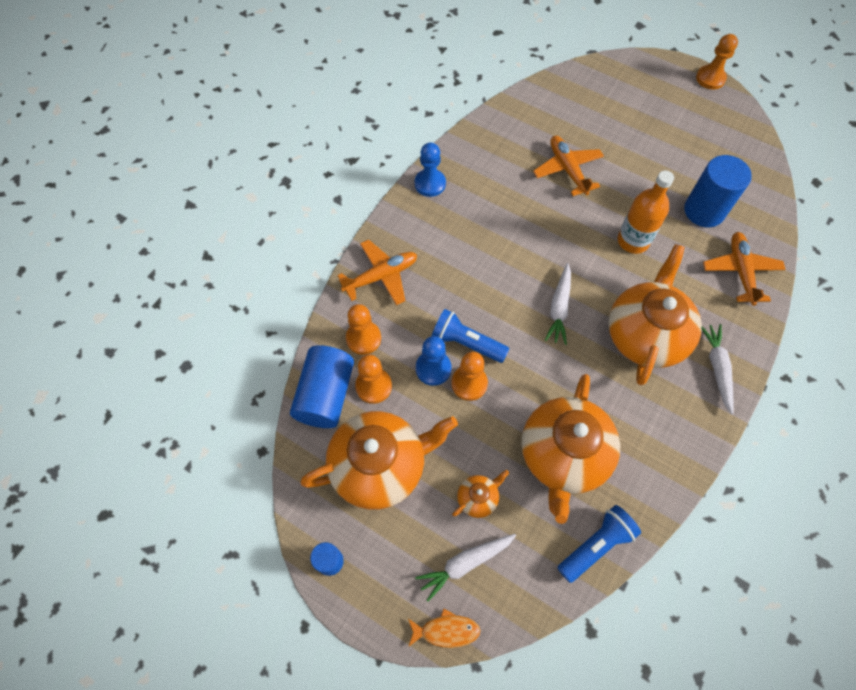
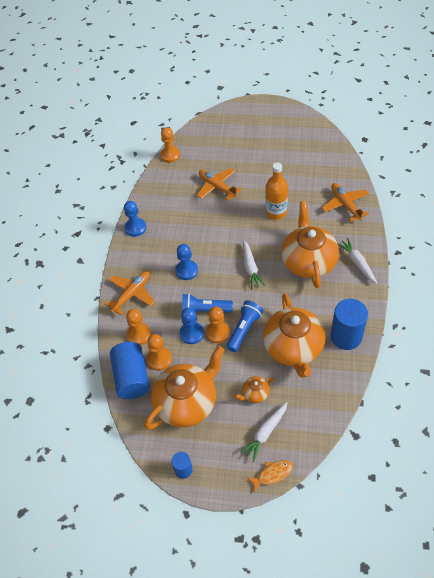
camera: 20 degrees left, 10 degrees down
orange teapot [452,470,509,518] -> orange teapot turned 150 degrees counterclockwise [235,376,274,403]
blue flashlight [558,505,641,583] -> blue flashlight moved to [227,301,263,352]
blue cylinder [684,155,752,227] -> blue cylinder moved to [330,299,368,350]
orange pawn [696,34,738,90] -> orange pawn moved to [160,127,180,163]
none -> blue pawn [175,244,198,280]

